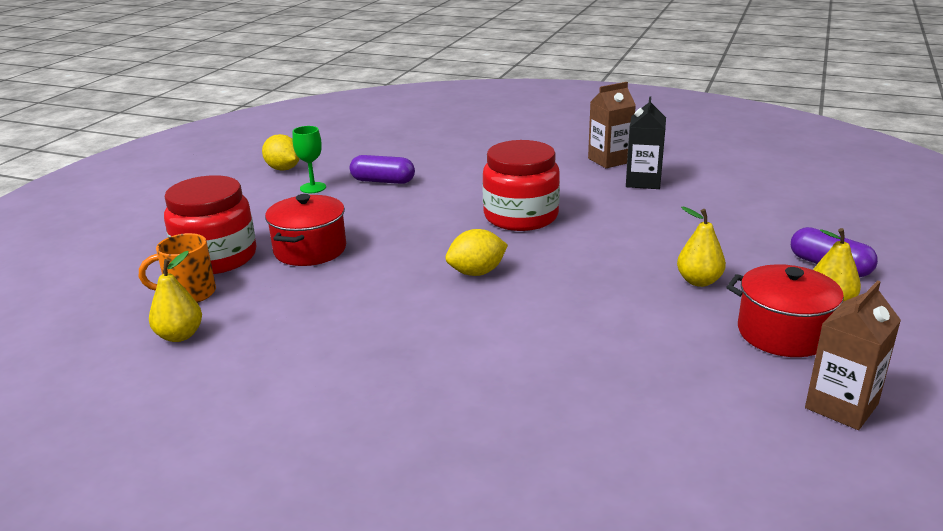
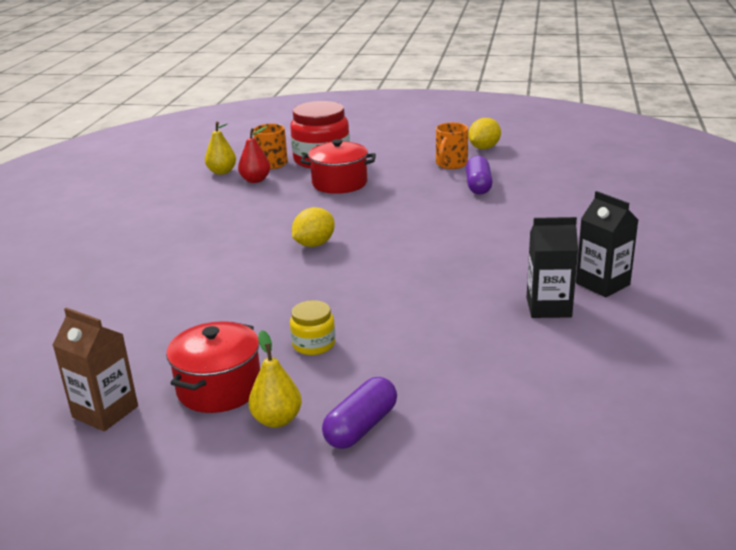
camera: 80 degrees right, 0 degrees up
green goblet [293,126,326,193] -> orange mug [436,122,468,169]
yellow lemon [445,229,508,276] -> yellow lemon turned 75 degrees clockwise [292,207,335,247]
red jar [482,140,560,231] -> none
brown carton [588,82,636,168] -> black carton [576,191,638,297]
yellow pear [677,207,726,287] -> yellow jar [290,300,336,355]
none -> red pear [238,126,270,183]

